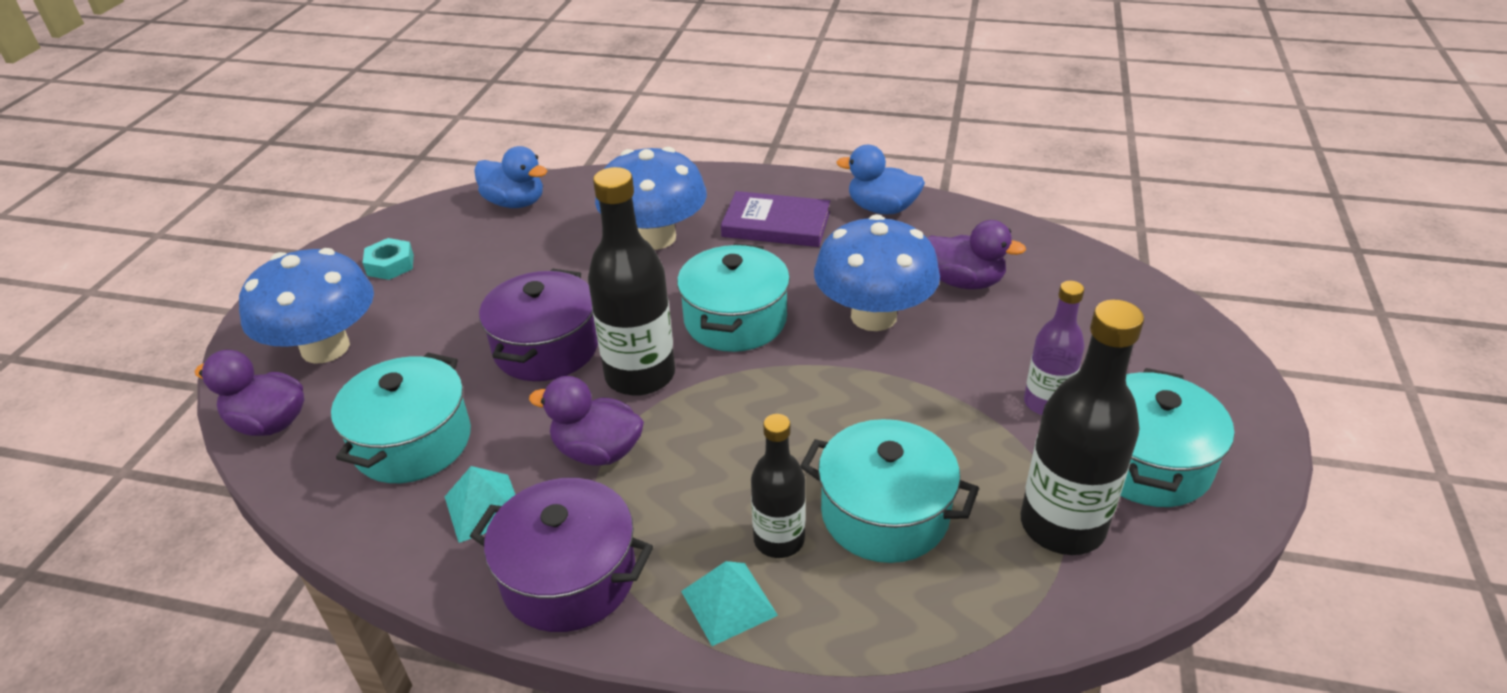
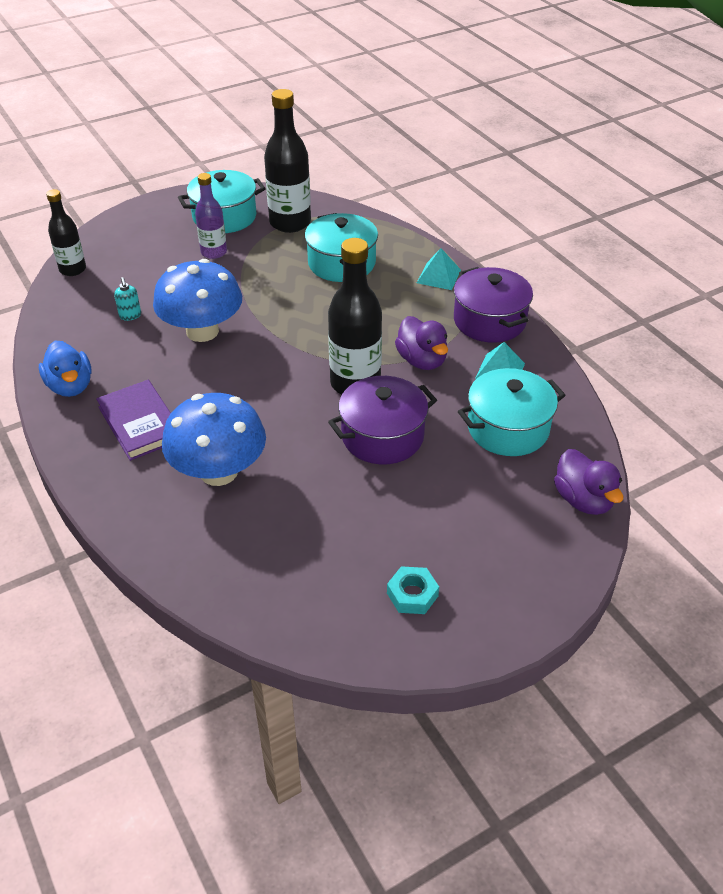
camera: 135 degrees left, 5 degrees up
blue mushroom [239,248,374,363] -> none
blue duck [474,146,547,208] -> none
turquoise pot [677,243,790,352] -> none
black bottle [751,414,806,558] -> black bottle moved to [46,189,86,276]
purple duck [927,220,1026,289] -> turquoise soap dispenser [114,277,141,321]

